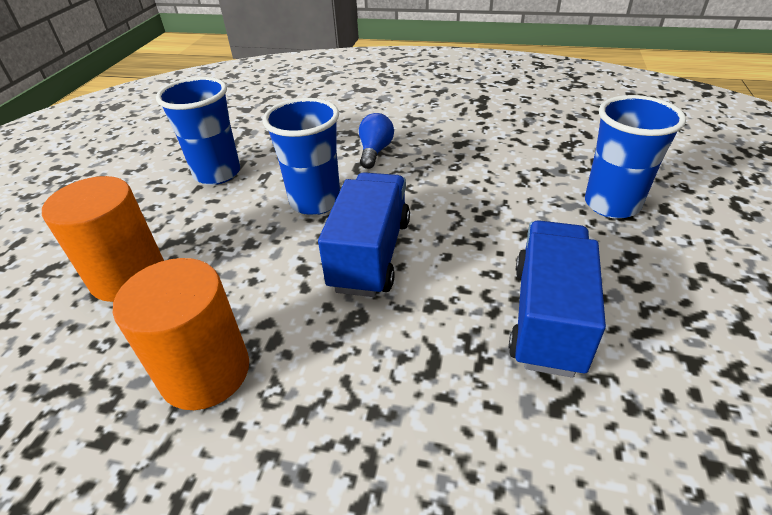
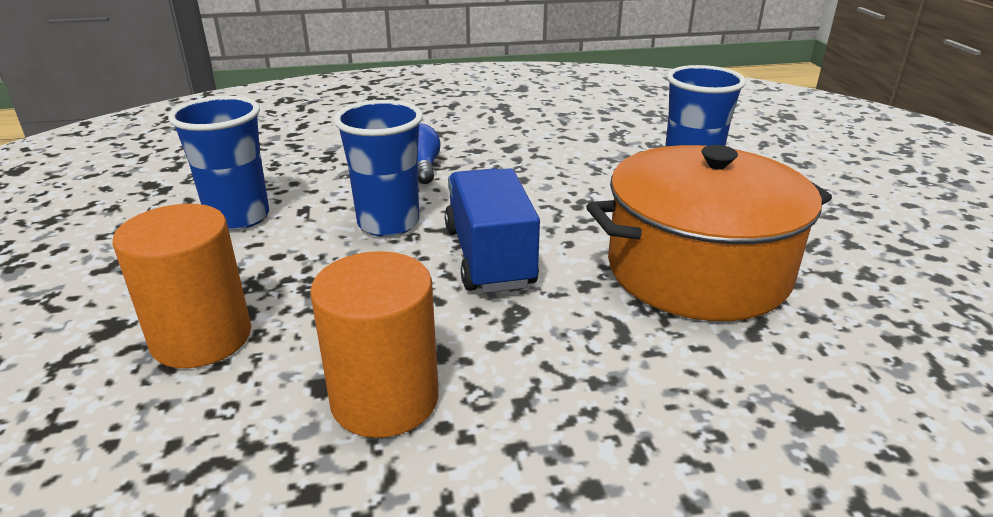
camera: 25 degrees left, 10 degrees down
blue truck [509,220,606,378] -> orange pot [586,145,832,321]

